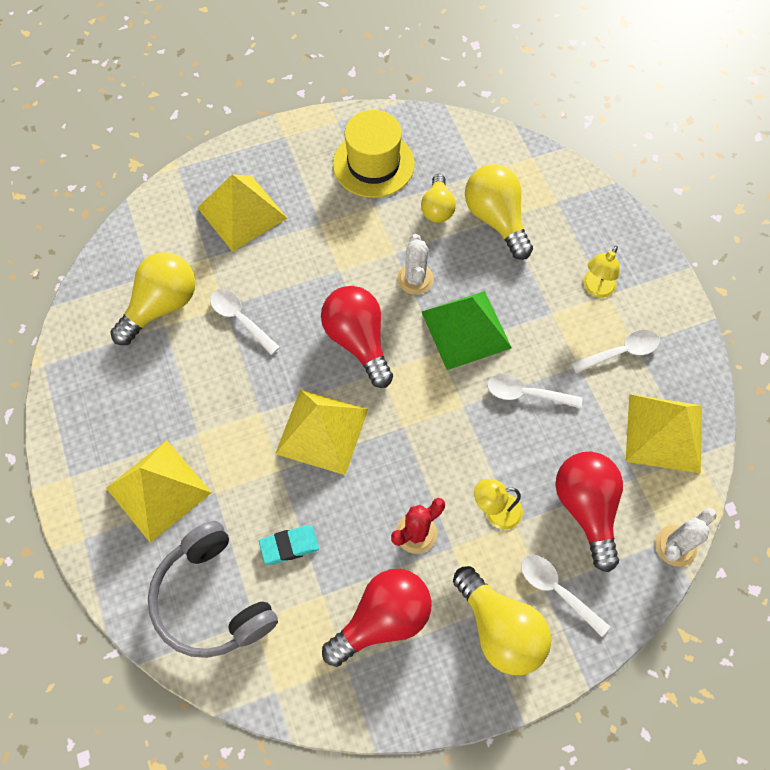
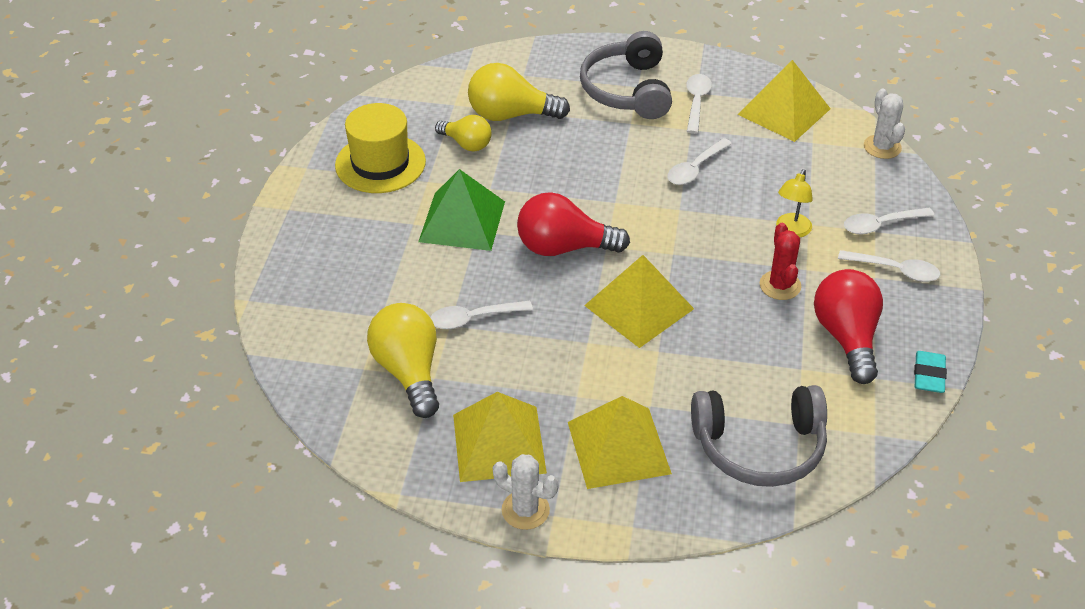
camera: 60 degrees left, 20 degrees down
yellow pyramid [197,174,287,252] -> yellow pyramid moved to [453,392,547,482]
turquoise eraser [259,526,319,565] -> turquoise eraser moved to [914,351,947,393]
white cactus [397,234,434,295] -> white cactus moved to [493,454,558,530]
green pyramid [422,291,512,370] -> green pyramid moved to [418,169,505,251]
yellow light bulb [453,566,551,675] -> white spoon [838,250,940,282]
red light bulb [555,452,623,572] -> none
yellow lamp [583,246,620,298] -> grey headphones [580,31,672,119]

